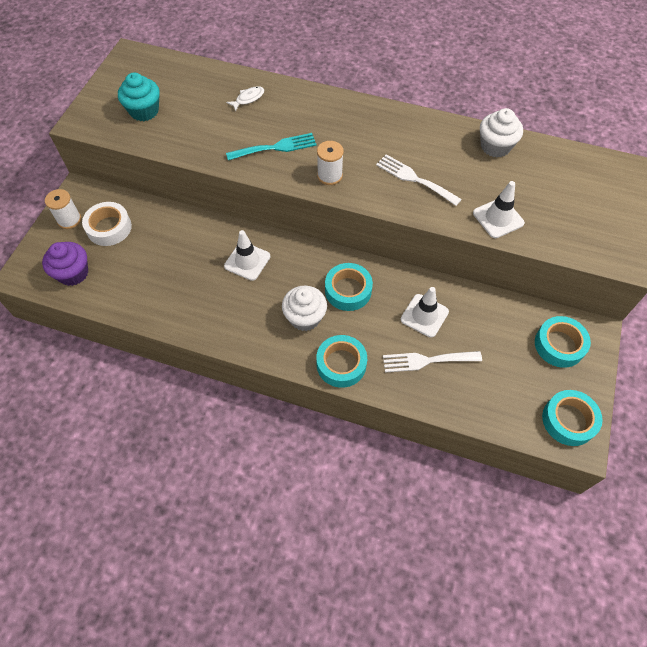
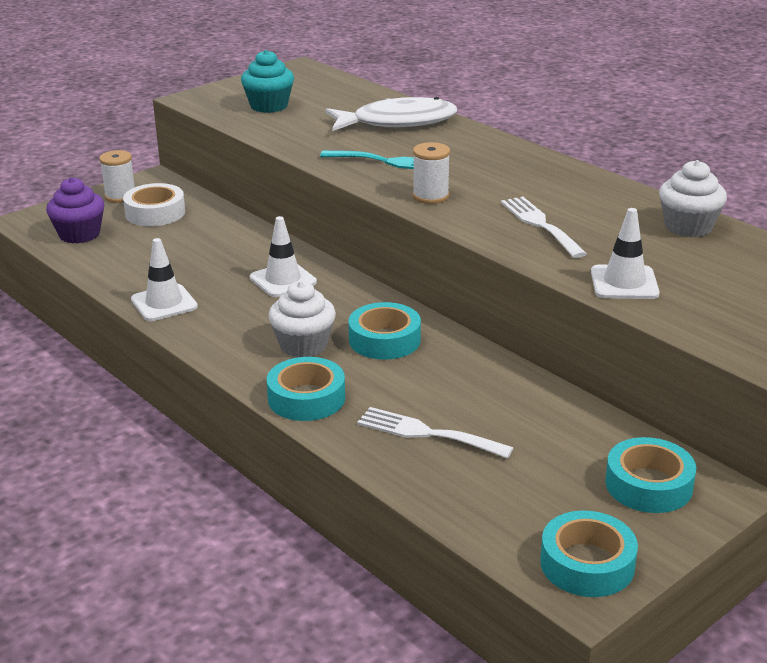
camera: 30 degrees right, 30 degrees down
white fish [226,86,264,111] -> white fish [325,97,457,131], size x2.36
white traffic cone [401,287,449,338] -> white traffic cone moved to [131,238,198,321]

